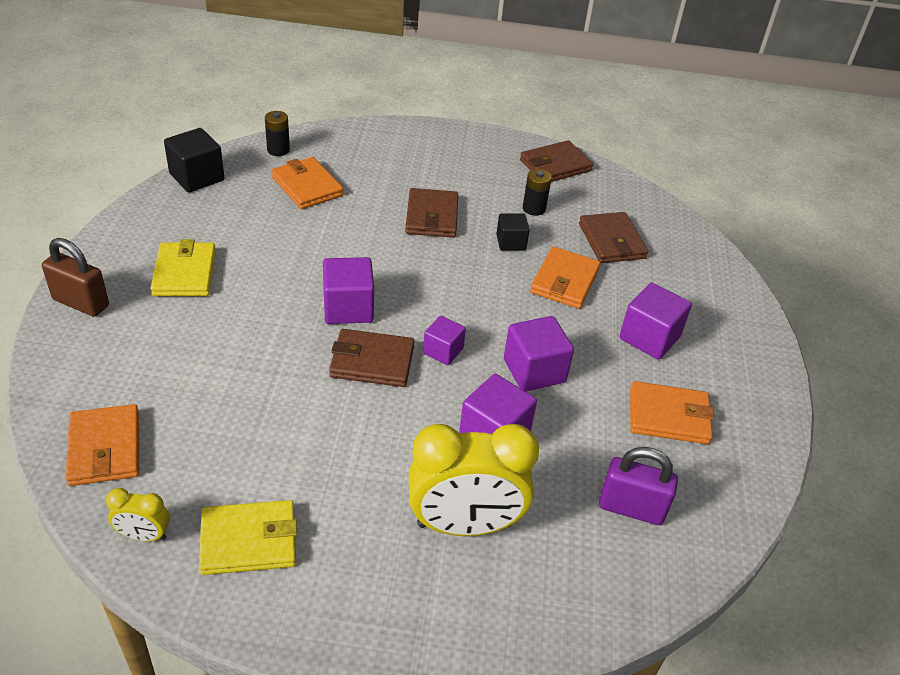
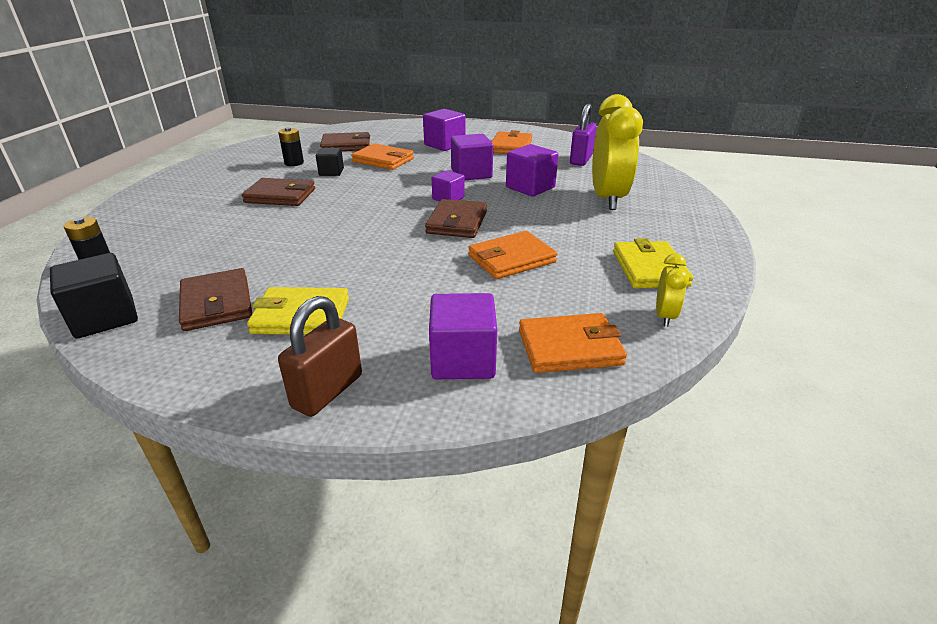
camera: 80 degrees left, 10 degrees down
orange wallet [271,157,344,209] -> orange wallet moved to [468,231,557,279]
purple cube [323,257,374,324] -> purple cube moved to [429,293,497,379]
brown wallet [520,140,593,182] -> brown wallet moved to [179,268,252,331]

